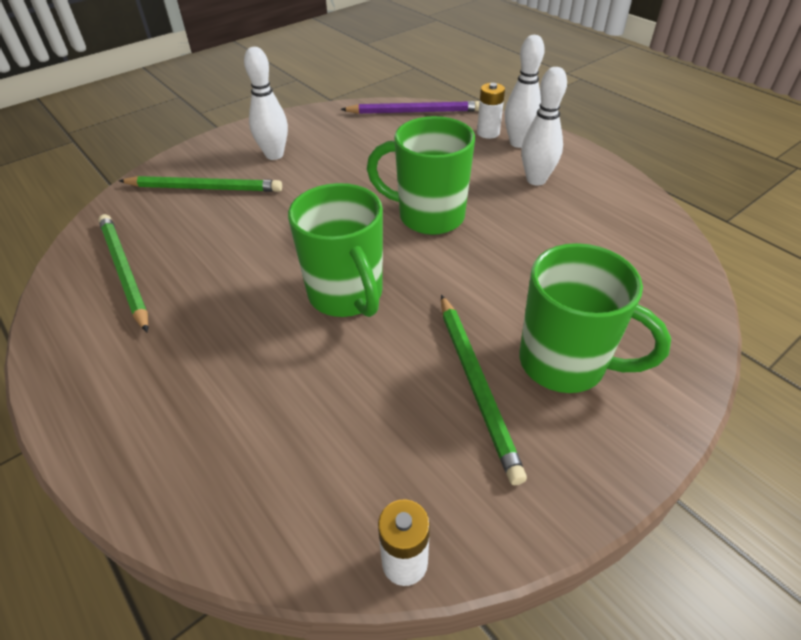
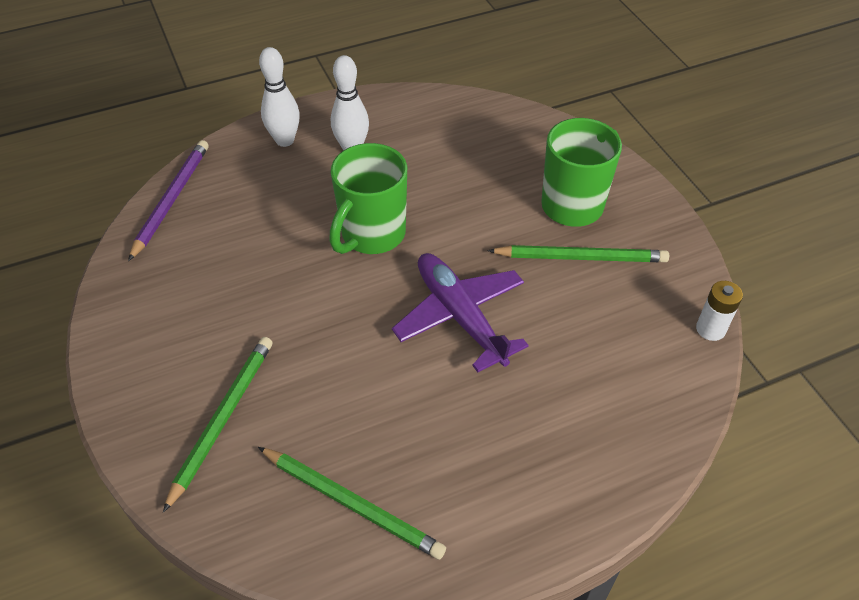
camera: 75 degrees left, 5 degrees up
green pencil [98,214,148,332] -> green pencil turned 135 degrees counterclockwise [258,447,446,560]
white bowling pin [244,47,288,160] -> none
green mug [288,183,383,317] -> purple plane [392,253,529,372]
white battery [477,83,505,139] -> none

